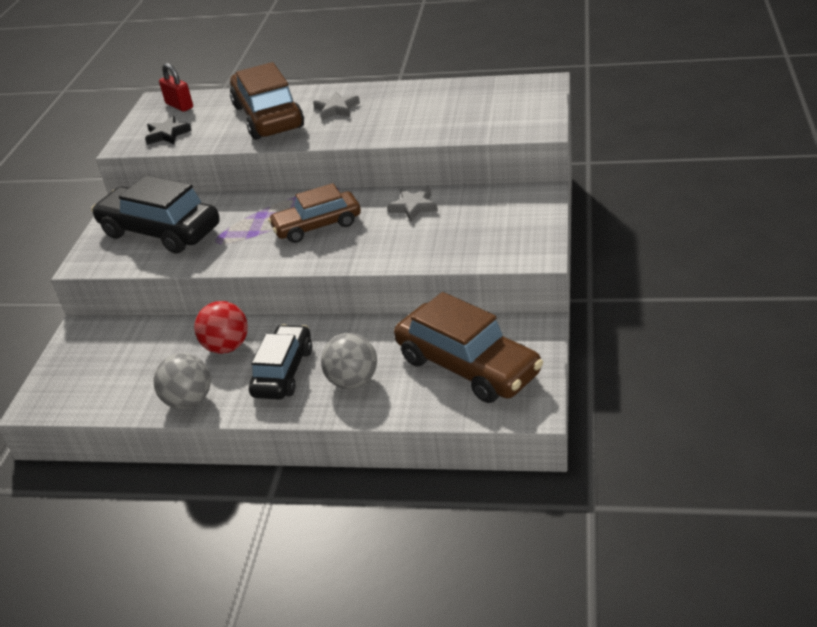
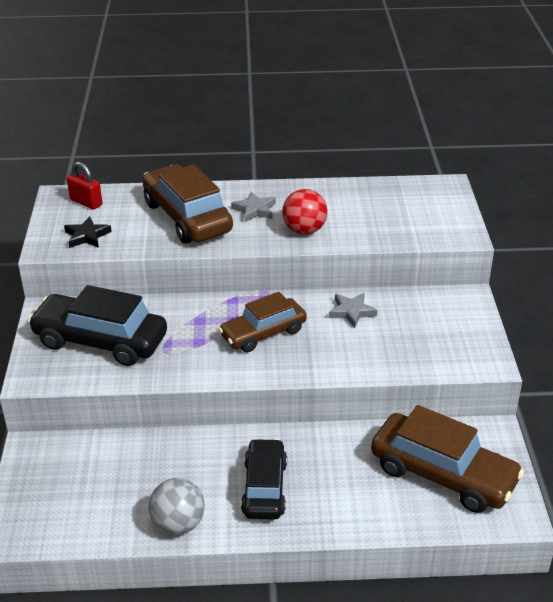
camera: 15 degrees left, 0 degrees up
red ball [194,301,248,354] -> red ball moved to [282,189,327,235]
grey ball [321,333,377,389] -> none

